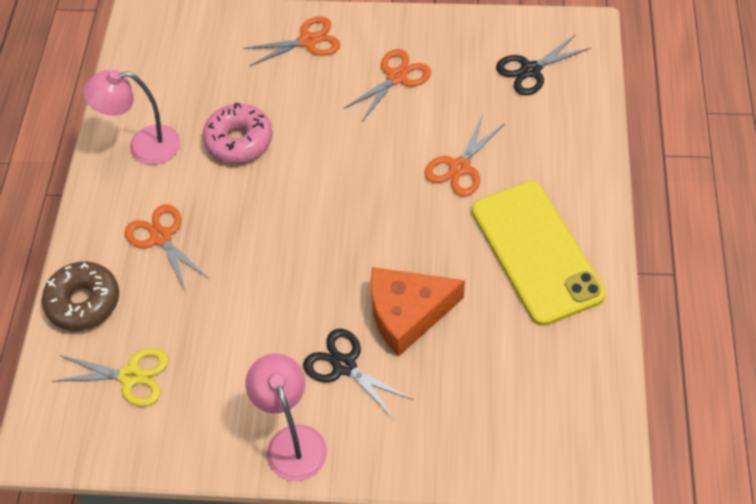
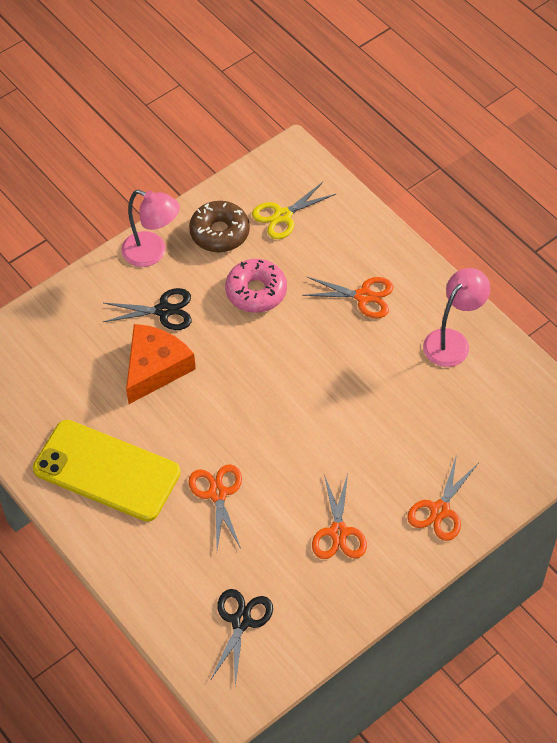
camera: 135 degrees right, 0 degrees up
brown donut [42,261,119,331] -> brown donut moved to [189,201,250,252]
pink donut [203,103,273,163] -> pink donut moved to [225,259,287,313]

